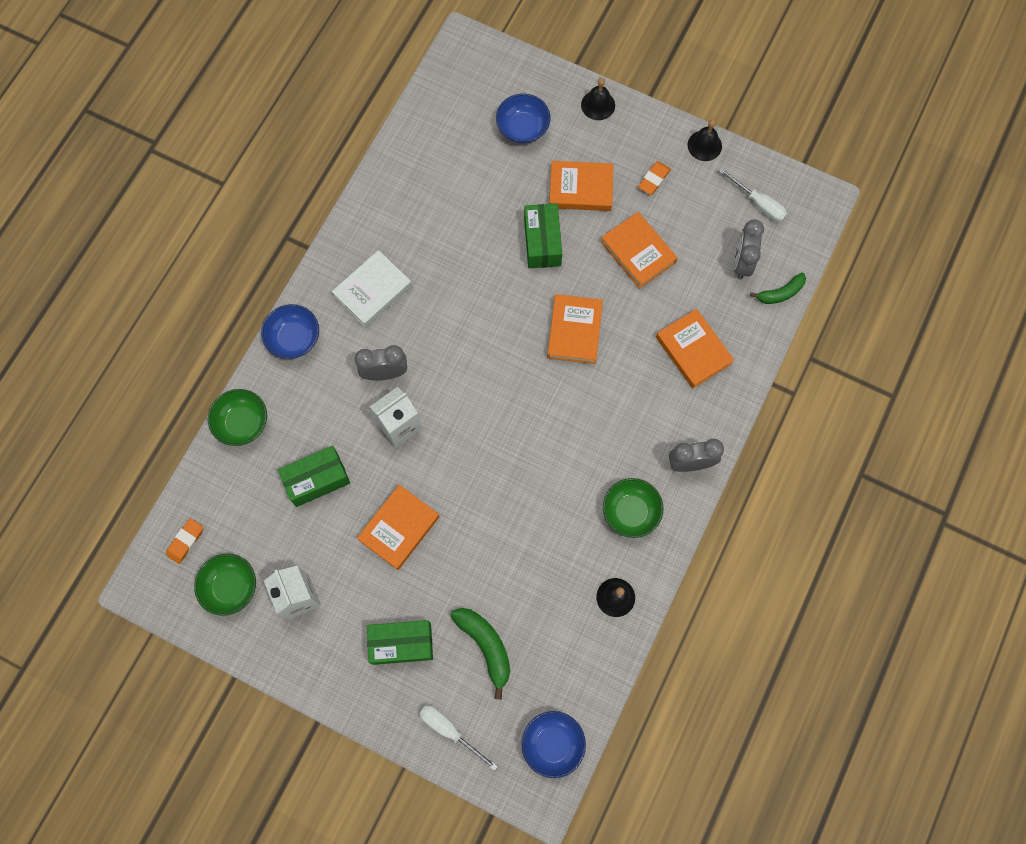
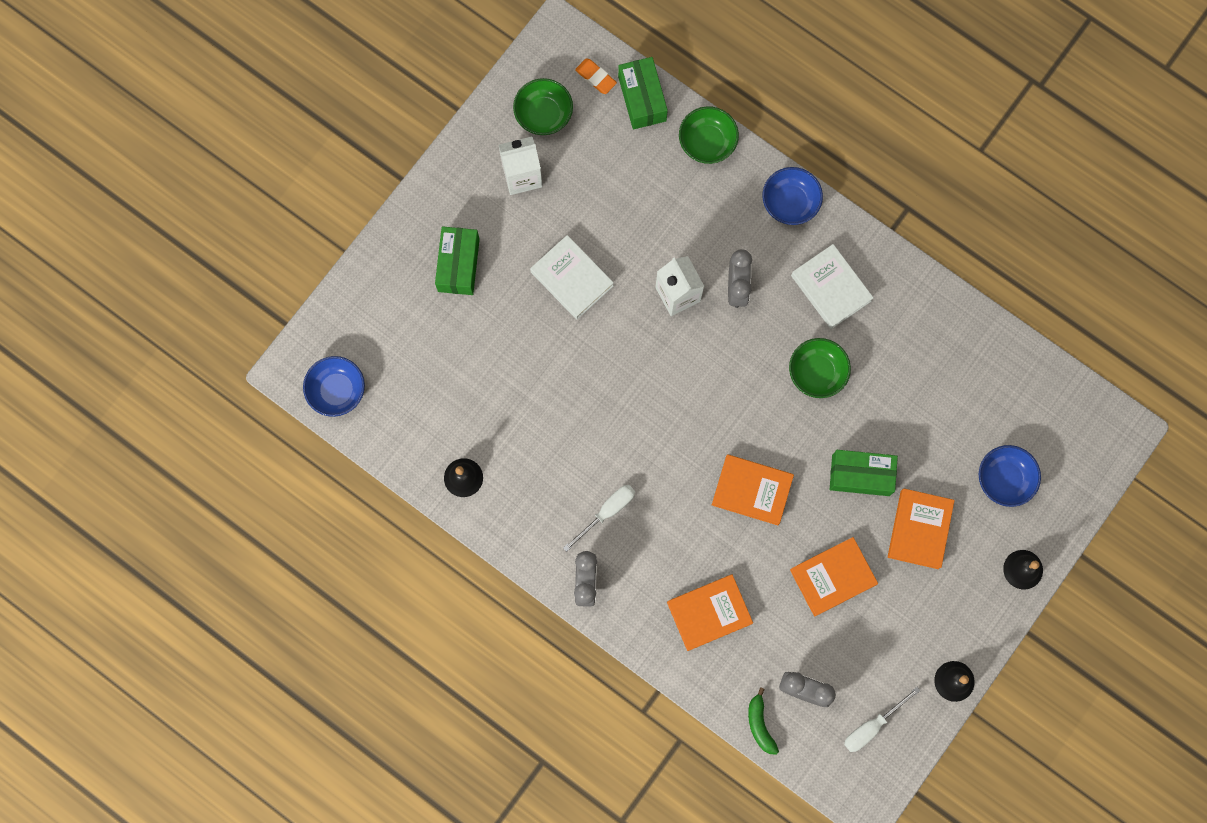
camera: 100 degrees right, 5 degrees up
green box [278,446,350,507] -> green box moved to [618,57,668,130]
orange book [357,485,440,570] -> white book [530,235,614,319]
white screwdriver [420,705,498,771] -> white screwdriver moved to [563,485,635,552]
green banana [450,608,510,700] -> none
green bowl [603,478,664,538] -> green bowl moved to [789,338,851,398]
orange eraser [638,161,671,195] -> none

